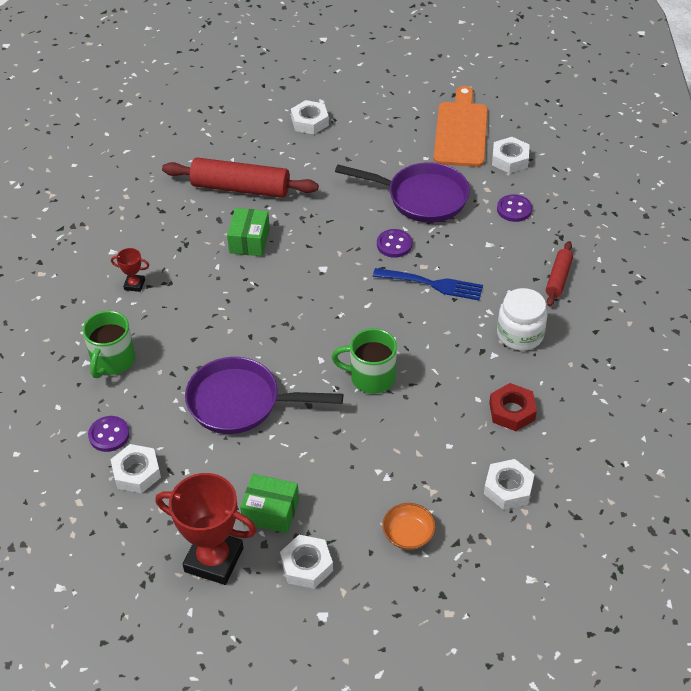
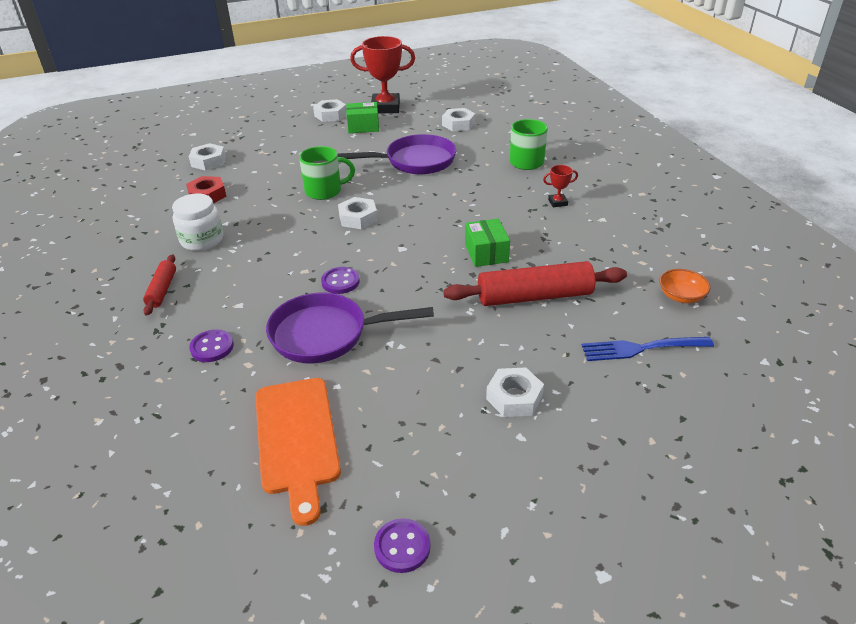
camera: 160 degrees right, 10 degrees down
purple button [88,416,130,452] -> purple button moved to [374,518,431,573]
blue fork [373,268,483,300] -> blue fork moved to [582,337,714,361]
orange bowl [382,503,436,550] -> orange bowl moved to [659,269,711,303]
white nut [492,137,529,173] -> white nut moved to [338,197,378,229]

